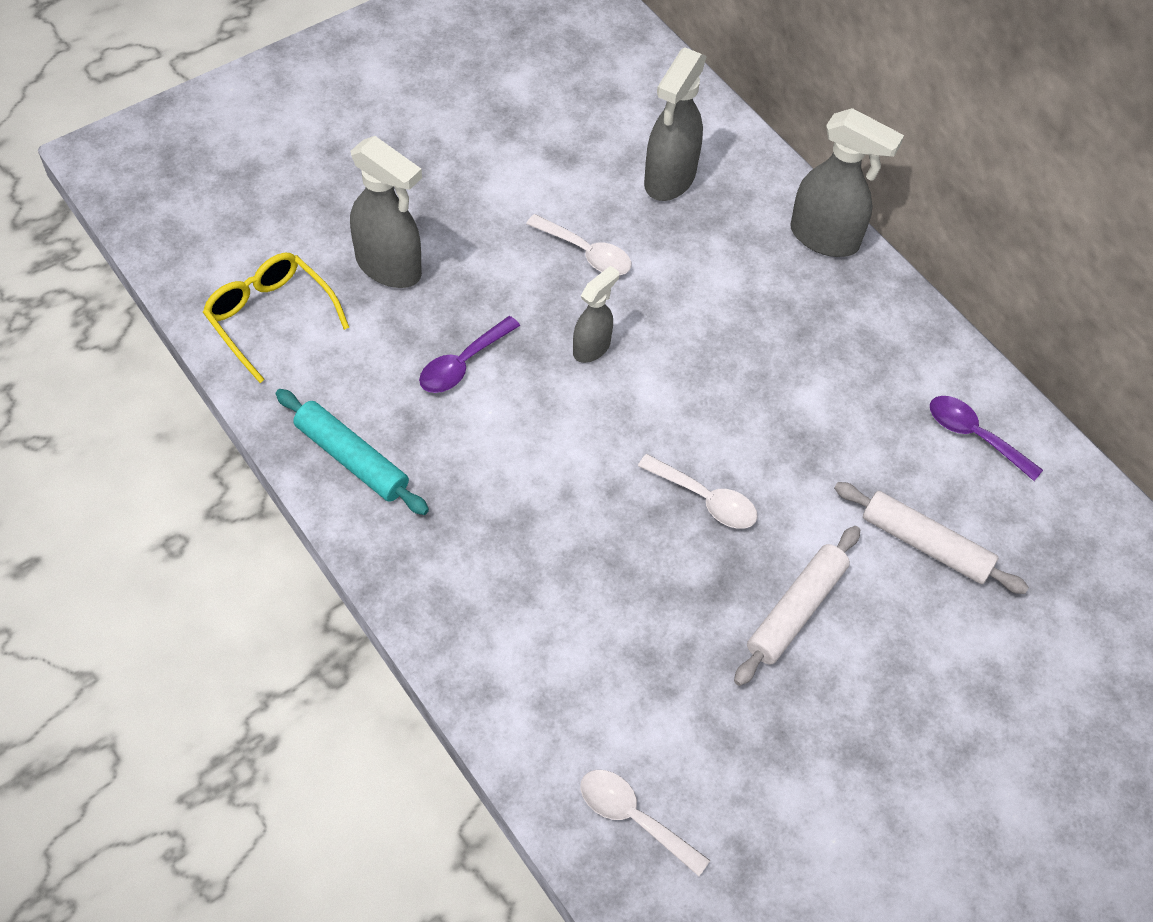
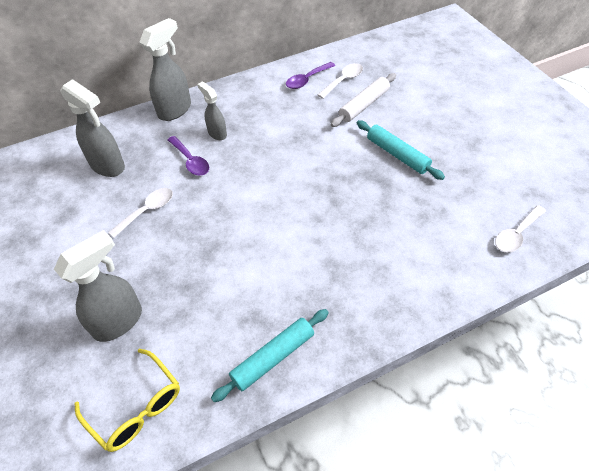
camera: 75 degrees left, 5 degrees down
yellow glasses [203,253,349,383] -> yellow glasses turned 105 degrees counterclockwise [74,349,180,452]
purple spoon [419,316,520,393] -> purple spoon moved to [167,136,209,176]
grey spray bottle [573,266,619,363] -> grey spray bottle moved to [197,81,227,140]
white spoon [638,454,758,529] -> white spoon moved to [318,63,363,99]
white rolling pin [734,526,860,686] -> turquoise rolling pin [357,120,445,180]

